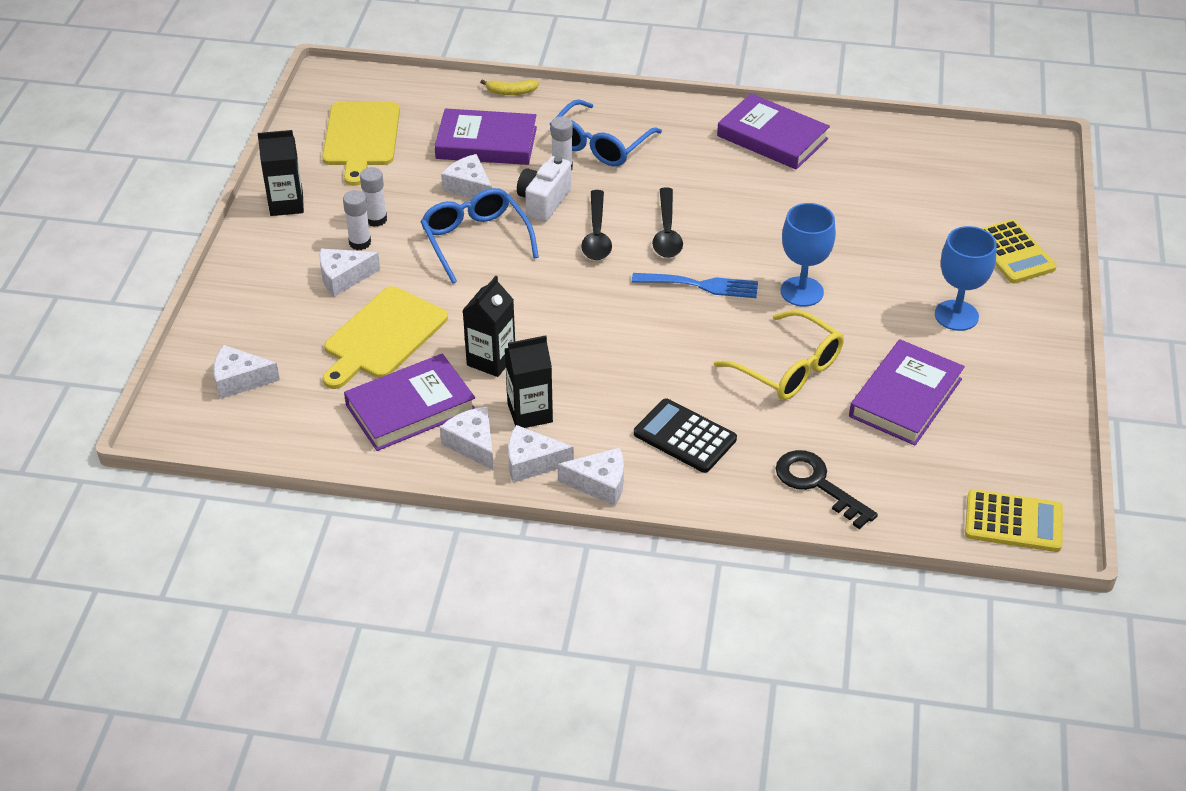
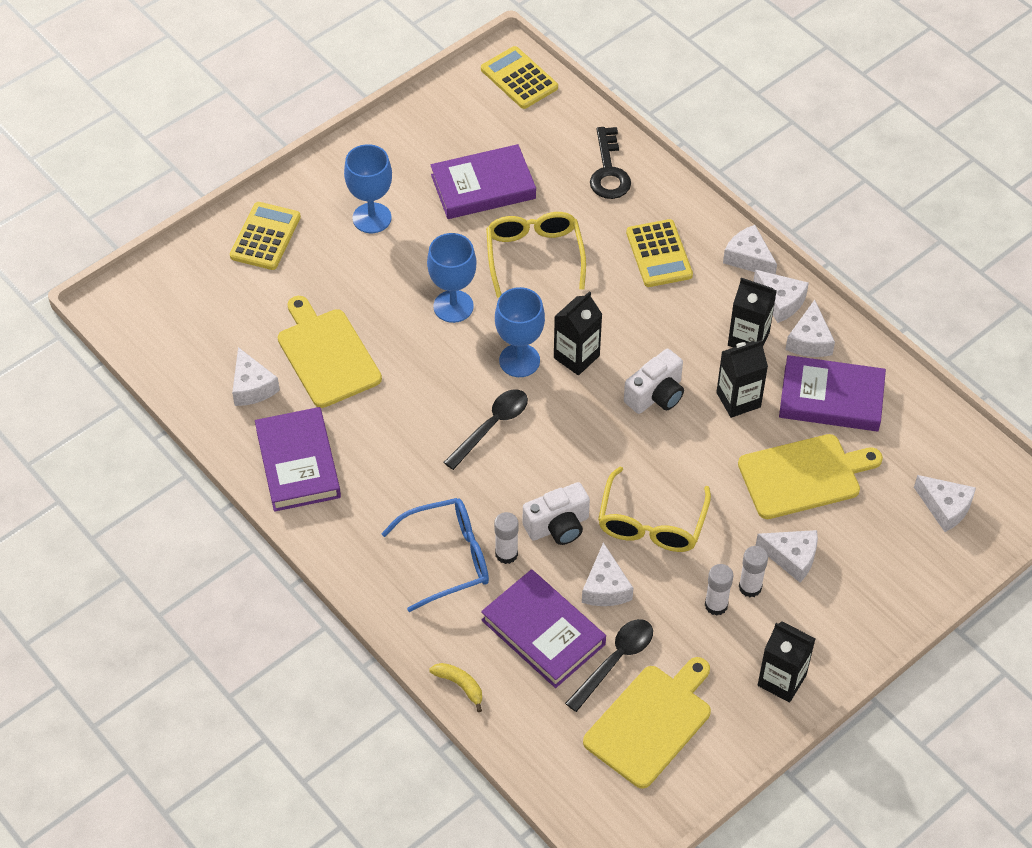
camera: 140 degrees left, 10 degrees up
blue glasses [420,188,539,284] -> yellow glasses [598,467,711,552]
black spoon [581,190,612,260] -> black spoon moved to [565,619,653,712]
blue fork [632,273,758,298] -> blue goblet [495,287,545,377]
black calculator [634,398,737,473] -> yellow calculator [626,219,693,287]
none -> white cheese [232,347,280,406]
none -> yellow cutting board [278,296,382,408]
none -> black carton [554,291,602,375]
none -> white camera [624,349,684,414]

